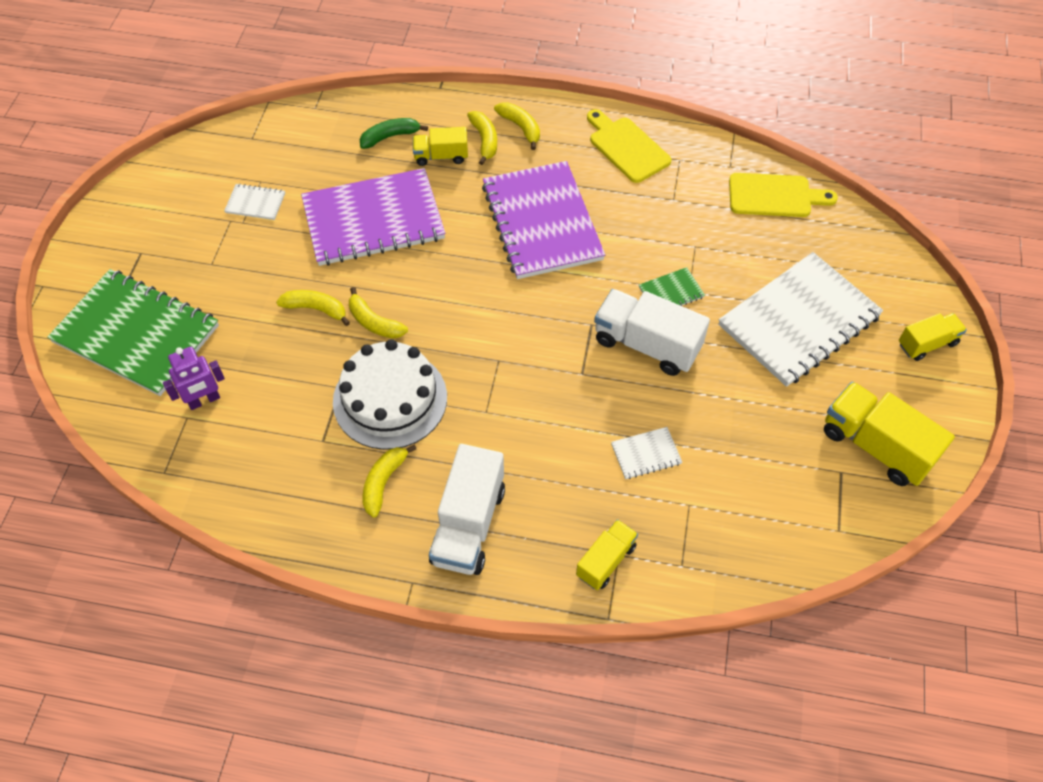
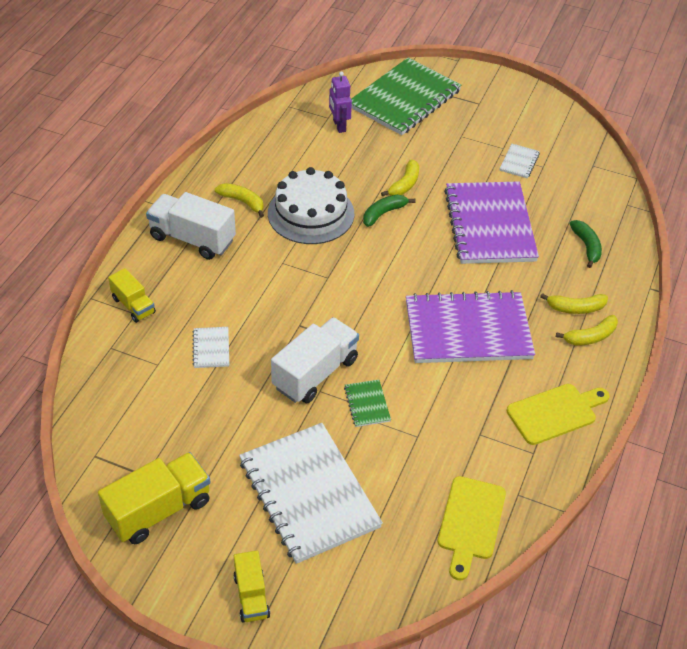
camera: 100 degrees right, 10 degrees down
yellow banana [349,287,408,339] -> green banana [363,195,416,227]
yellow truck [413,127,468,166] -> none

